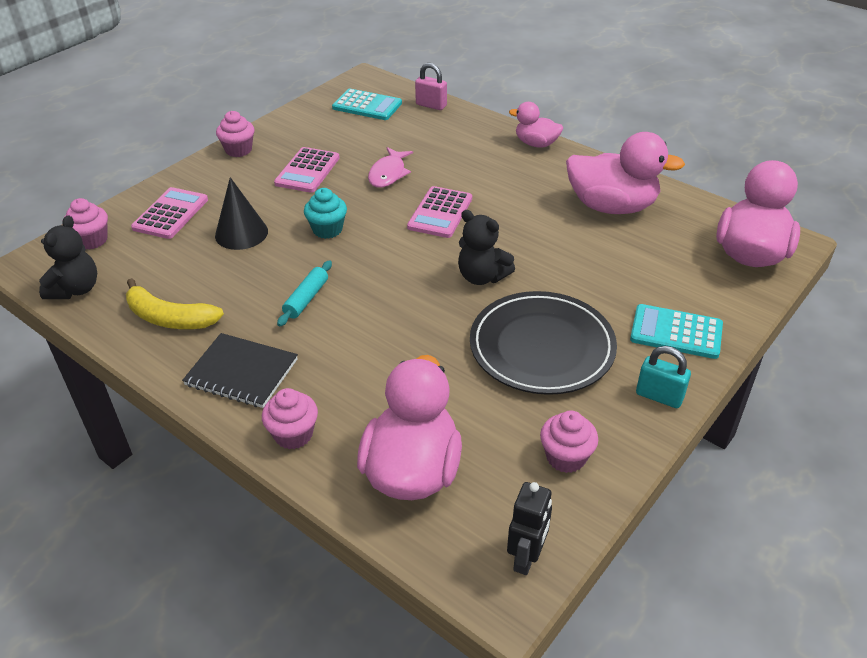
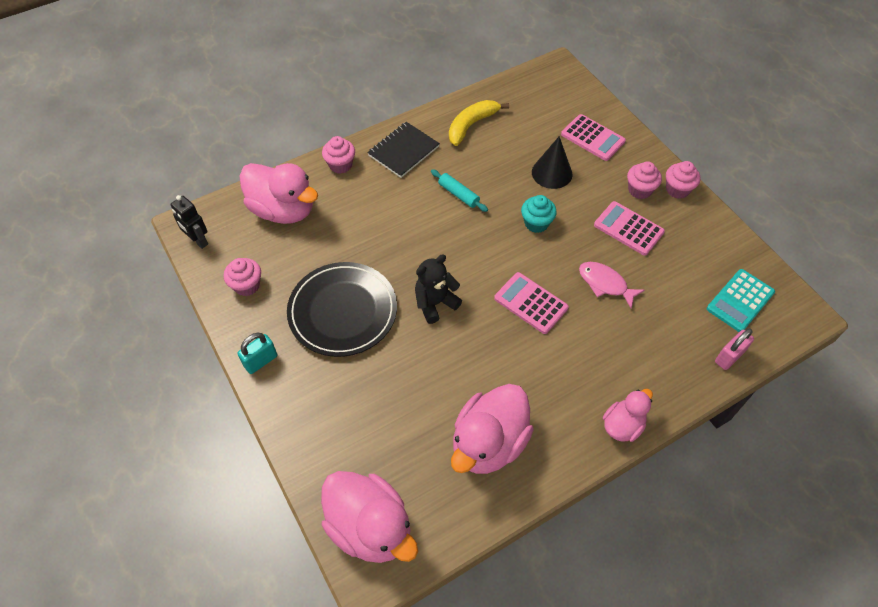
camera: 110 degrees right, 15 degrees up
black teddy bear [39,215,97,299] -> none
pink cupcake [62,198,108,250] -> pink cupcake moved to [627,161,662,199]
turquoise calculator [630,304,723,359] -> none

